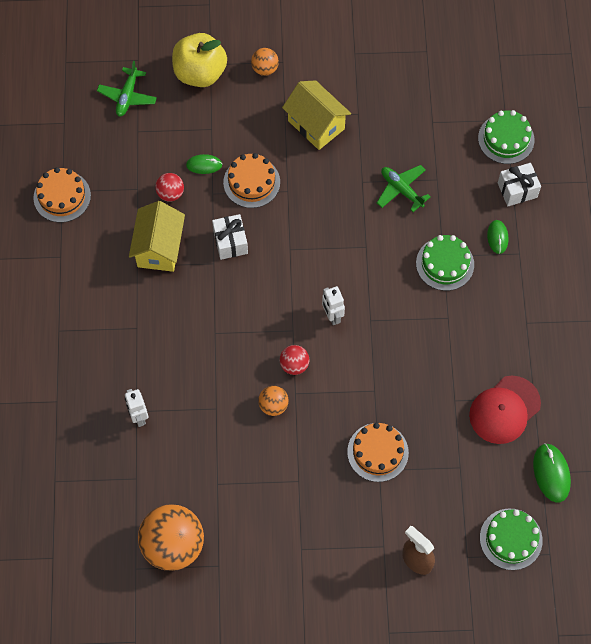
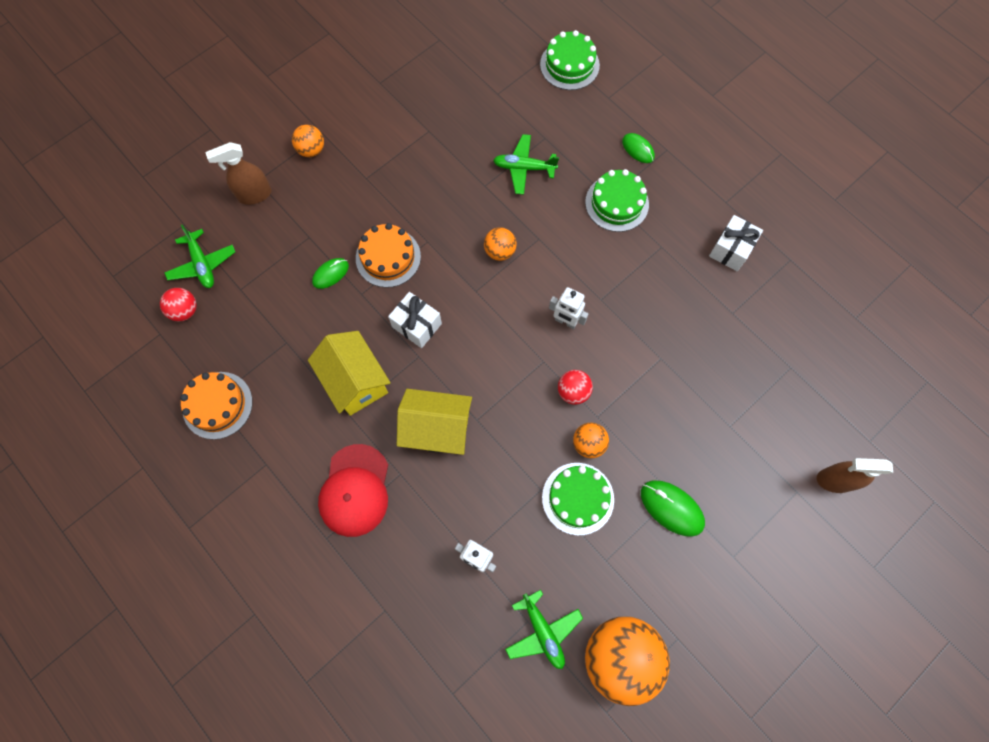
camera: 40 degrees left, 5 degrees up
red ball [155,173,184,202] -> red ball moved to [160,288,197,321]
yellow apple [172,33,227,87] -> brown spray bottle [205,142,272,205]
yellow house [282,80,351,150] -> yellow house moved to [397,389,472,455]
orange cake [347,423,409,482] -> none
red cap [469,376,541,444] -> red cap moved to [318,444,388,537]
green cake [480,508,543,570] -> green cake moved to [542,463,614,536]
white gift [498,163,541,206] -> white gift moved to [709,215,763,271]
green mouse [533,443,571,503] -> green mouse moved to [641,480,705,537]
none -> orange ball [484,227,517,261]
none -> green plane [505,590,583,669]

